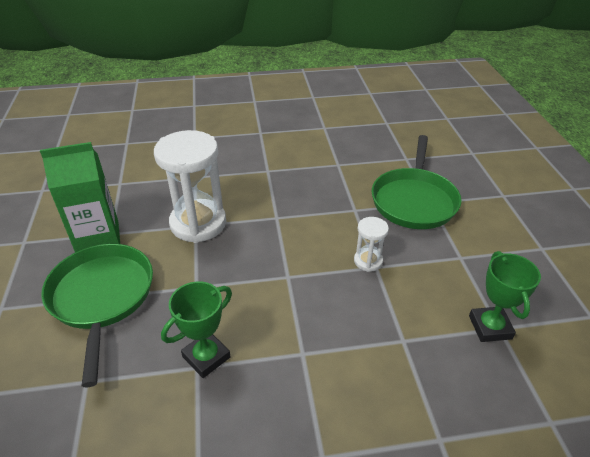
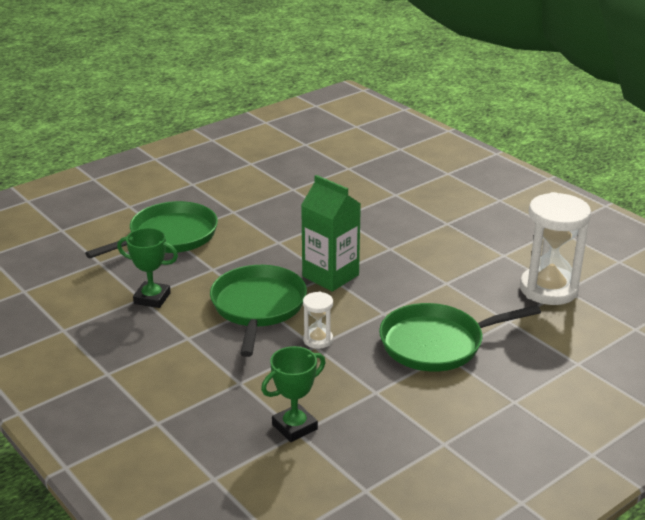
camera: 60 degrees right, 10 degrees down
green carton [40,142,120,252] -> green carton moved to [301,175,361,291]
white hourglass [154,130,226,243] -> white hourglass moved to [520,192,591,305]
none -> green pan [210,265,307,357]

